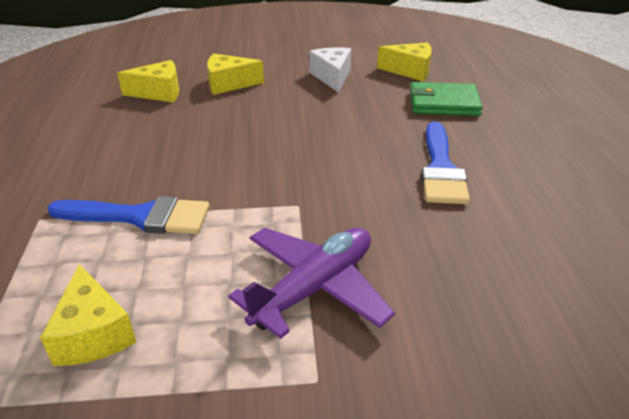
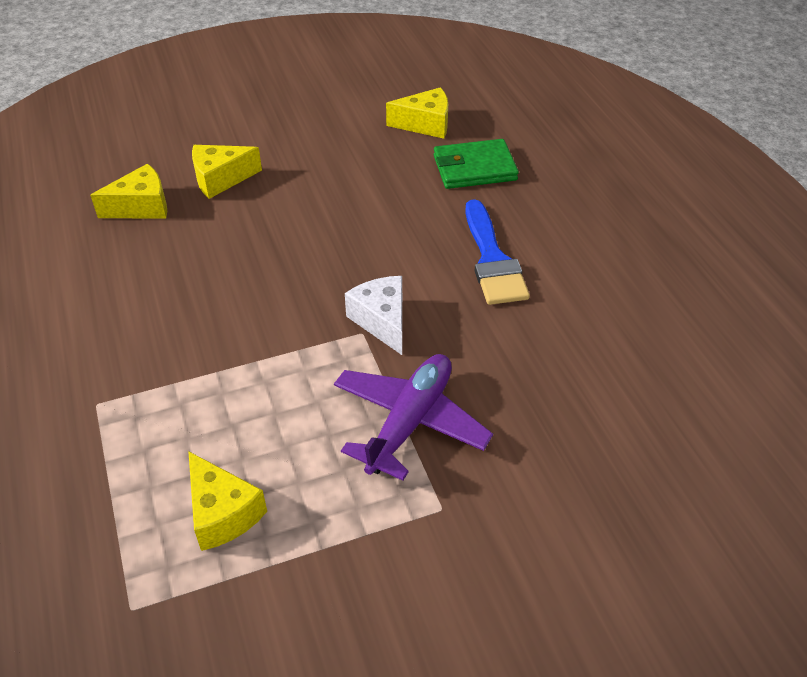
camera: 15 degrees left, 10 degrees up
blue brush [47,196,210,234] -> none
white cheese [309,47,351,93] -> white cheese moved to [345,276,402,355]

